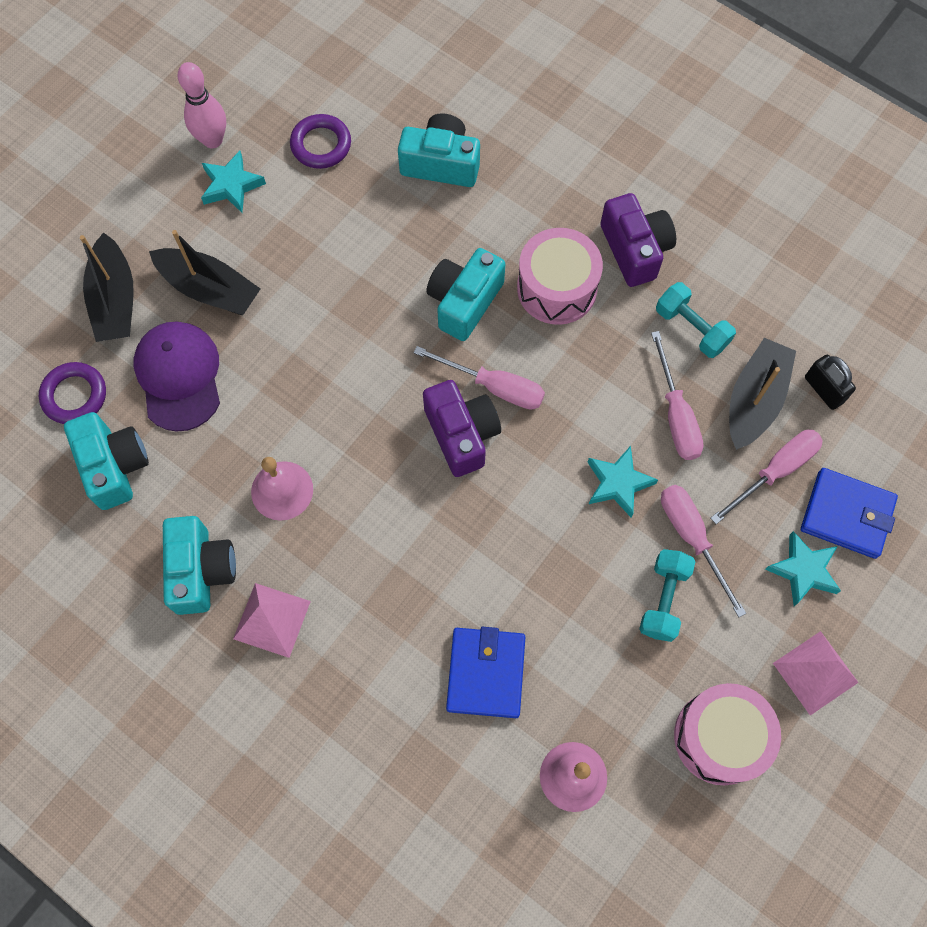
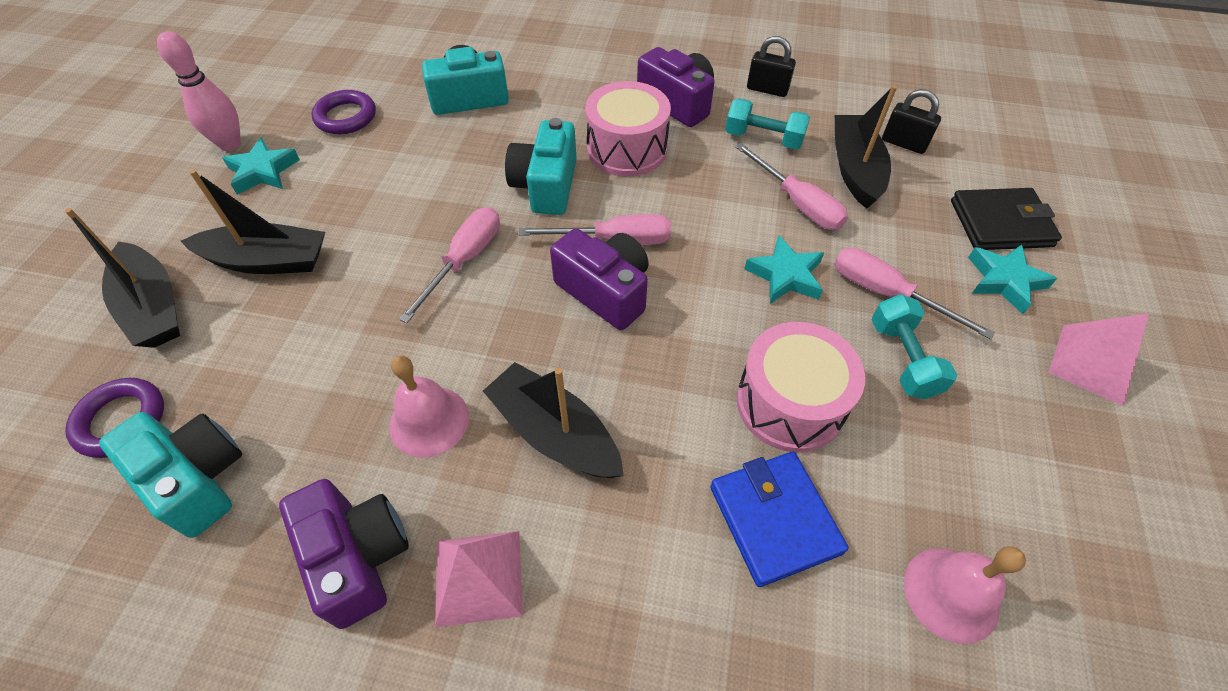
camera: 25 degrees left, 15 degrees down
purple cap [134,322,220,432] -> none
turquoise camera [163,516,236,615] -> purple camera [279,479,409,629]
pink drum [674,683,781,785] -> pink drum moved to [737,322,865,452]
pink screwdriver [710,430,823,524] -> pink screwdriver moved to [399,207,500,323]
blue wallet [801,468,898,559] -> black wallet [951,188,1062,250]
none -> black boat [483,362,624,478]
none -> black padlock [747,36,796,97]

